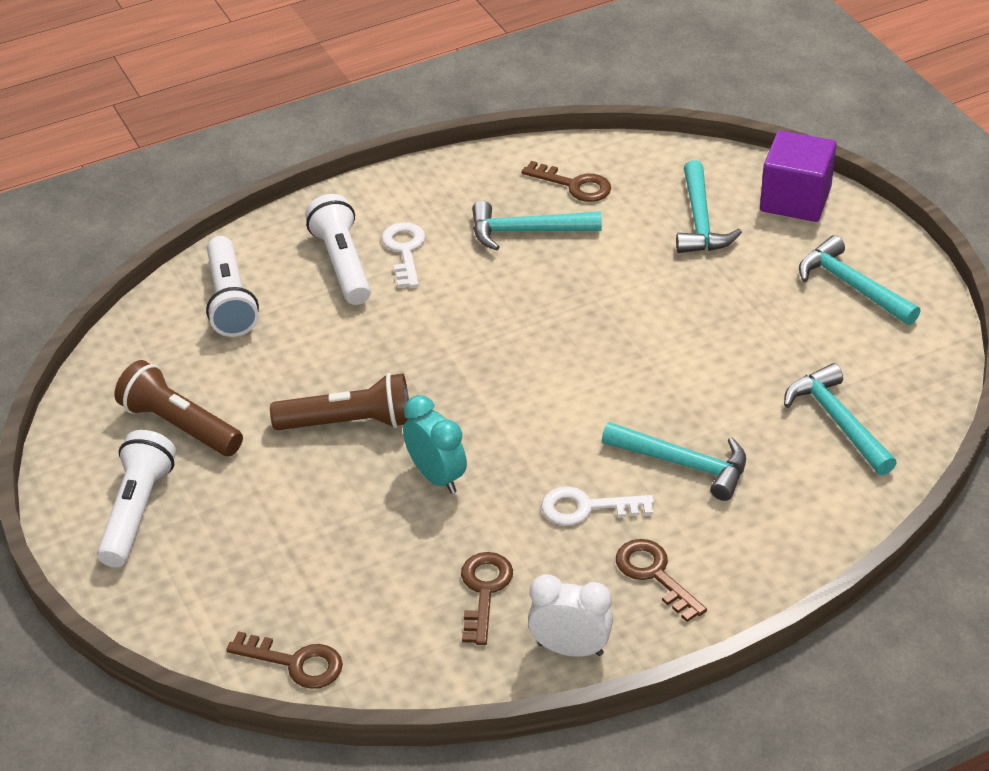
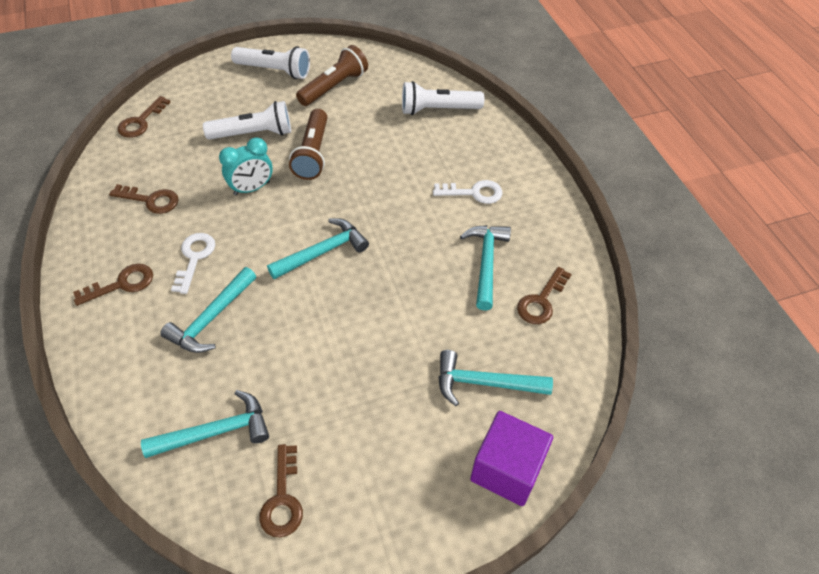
camera: 95 degrees right, 10 degrees up
white flashlight [305,194,371,305] -> white flashlight moved to [203,101,291,140]
white clock [528,574,613,657] -> none
turquoise hammer [799,235,921,325] -> turquoise hammer moved to [267,218,369,280]
none -> brown key [259,444,303,537]

